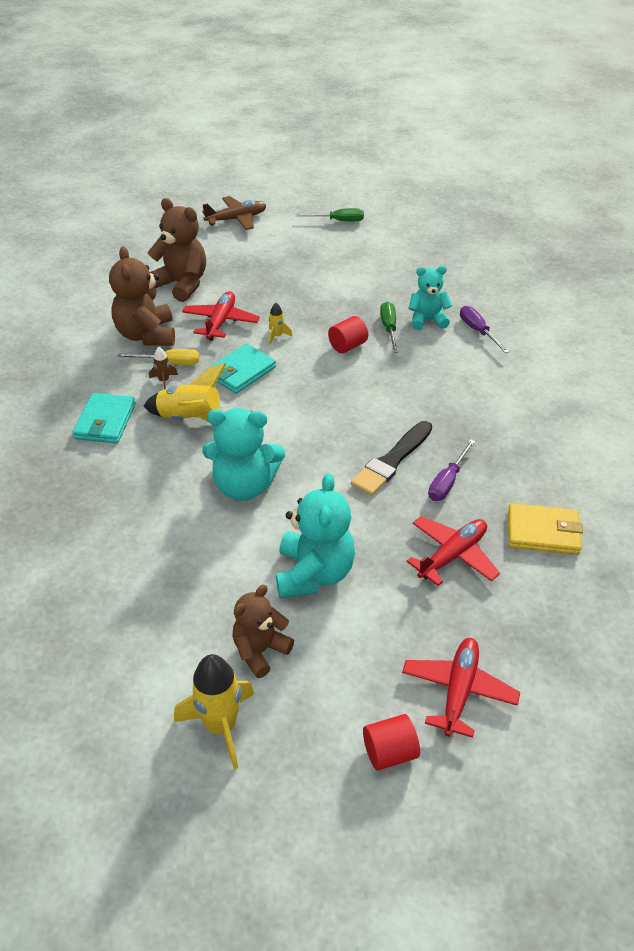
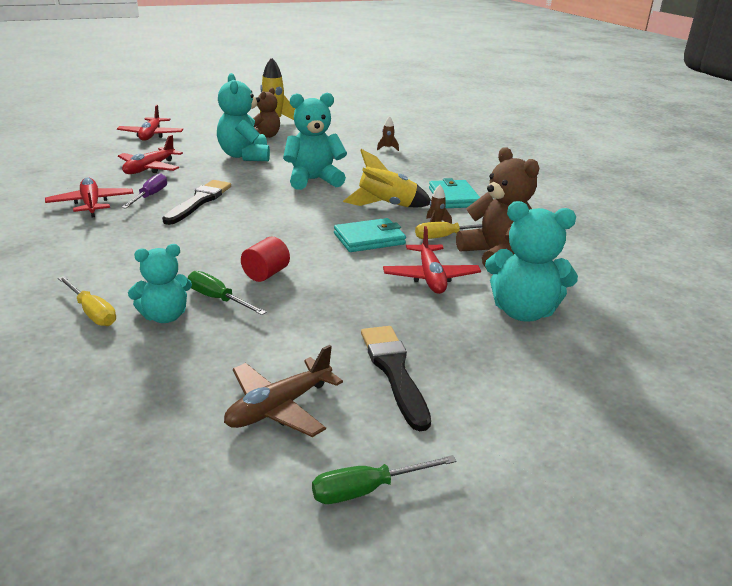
camera: 160 degrees right, 15 degrees down
brown teddy bear [147,198,206,302] -> turquoise teddy bear [485,201,578,321]
brown plane [202,196,267,230] -> brown plane moved to [224,345,343,437]
turquoise wallet [210,343,276,394] -> turquoise wallet turned 45 degrees clockwise [334,218,406,252]
yellow rocket [269,303,293,345] -> none
red cylinder [363,714,420,771] -> none
green screwdriver [380,302,398,353] -> green screwdriver turned 150 degrees clockwise [188,271,267,315]
purple screwdriver [460,306,510,353] -> yellow screwdriver [58,276,116,326]
yellow wallet [508,503,583,555] -> none
none -> red plane [45,177,133,217]
none -> black brush [361,326,431,431]
none -> brown rocket [377,116,399,151]

